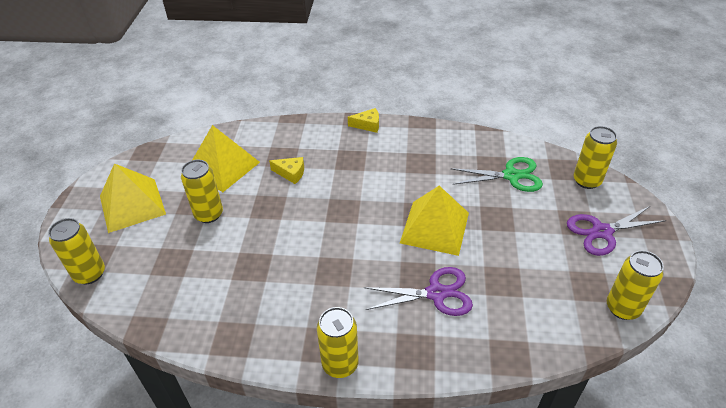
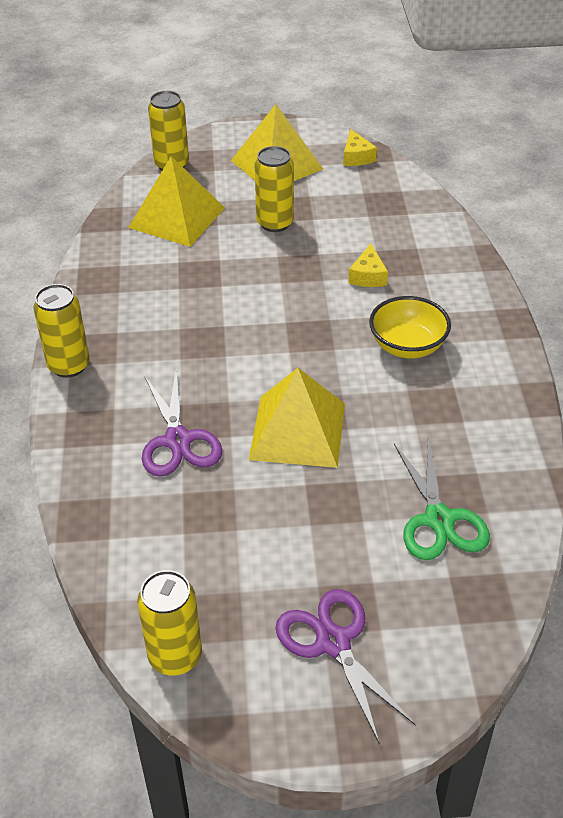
camera: 80 degrees right, 0 degrees up
yellow pyramid [192,125,260,192] -> yellow pyramid moved to [128,156,225,247]
yellow cheese [348,108,379,133] -> yellow cheese moved to [343,129,377,166]
yellow can [574,126,617,189] -> none
none -> yellow bowl [369,296,451,358]

